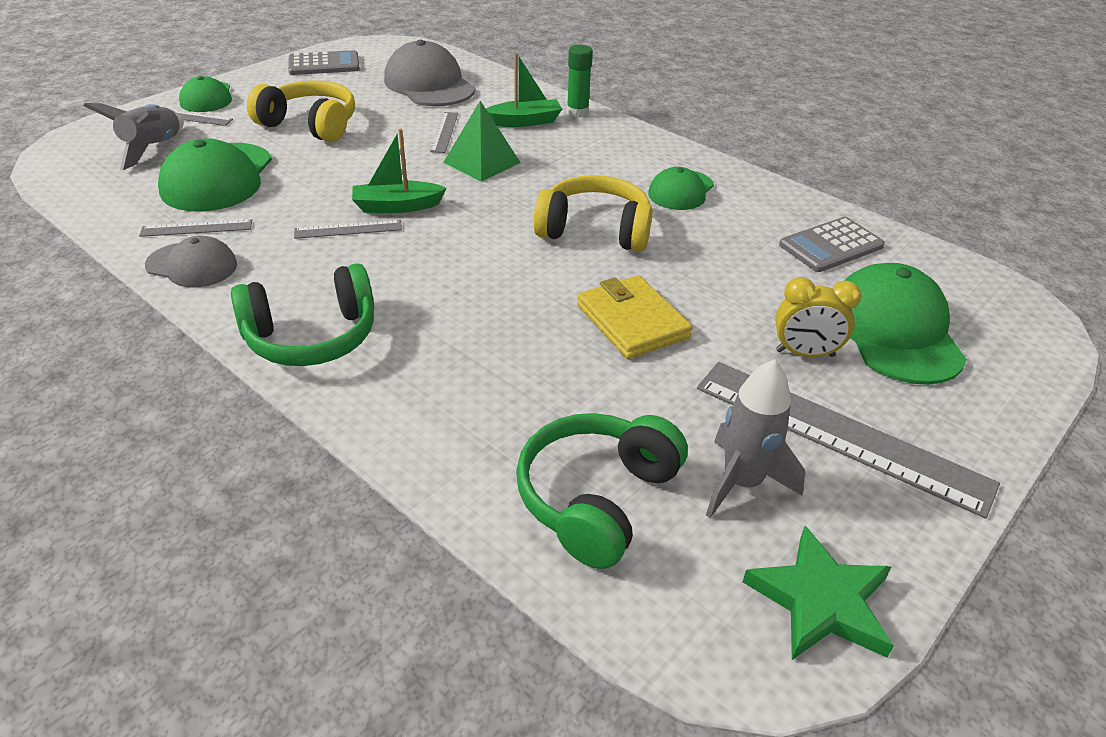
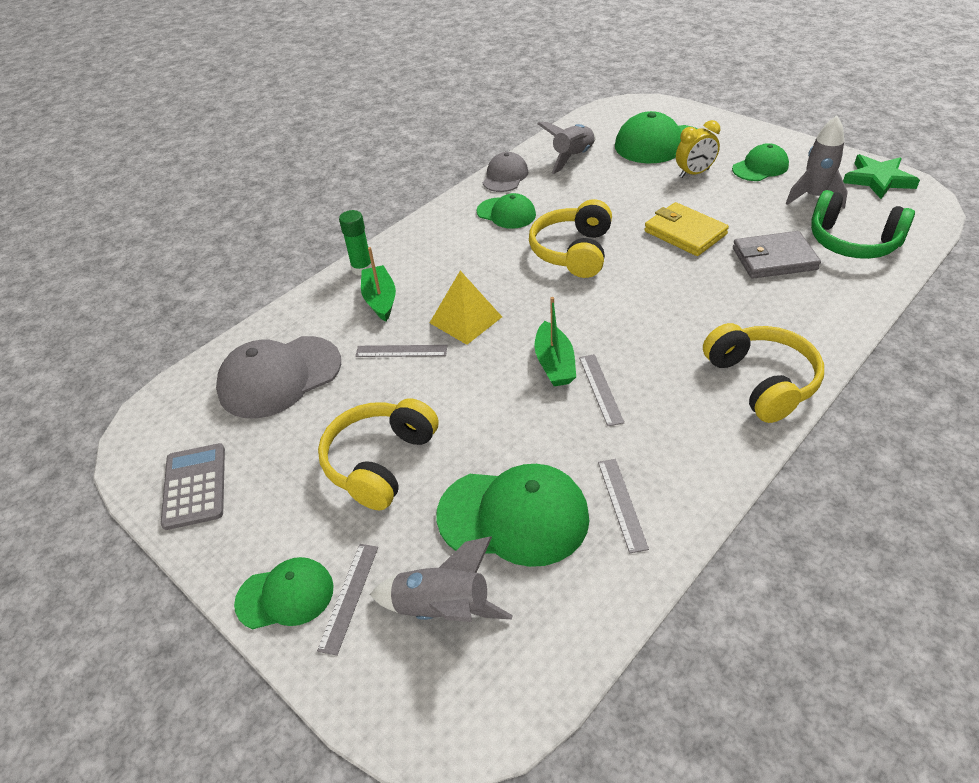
camera: 85 degrees left, 5 degrees up
grey cap [145,236,237,288] -> grey cap moved to [483,152,528,192]
green headphones [231,263,374,366] -> yellow headphones [703,323,824,423]
green pyramid [443,101,521,182] -> yellow pyramid [430,271,502,345]
yellow wallet [577,275,692,359] -> yellow wallet turned 75 degrees clockwise [644,202,729,256]
grey ruler [697,362,1000,519] -> green cap [732,143,789,181]
yellow clock [775,277,861,357] -> yellow clock turned 60 degrees clockwise [676,120,720,178]
grey calculator [779,217,885,272] -> grey rocket [538,122,596,174]
none -> grey wallet [733,231,821,279]

